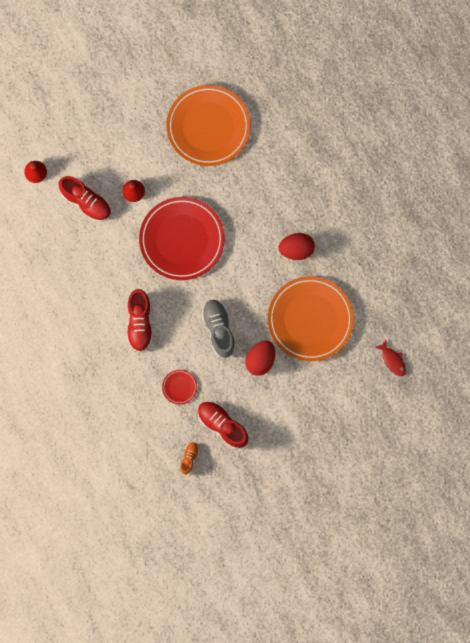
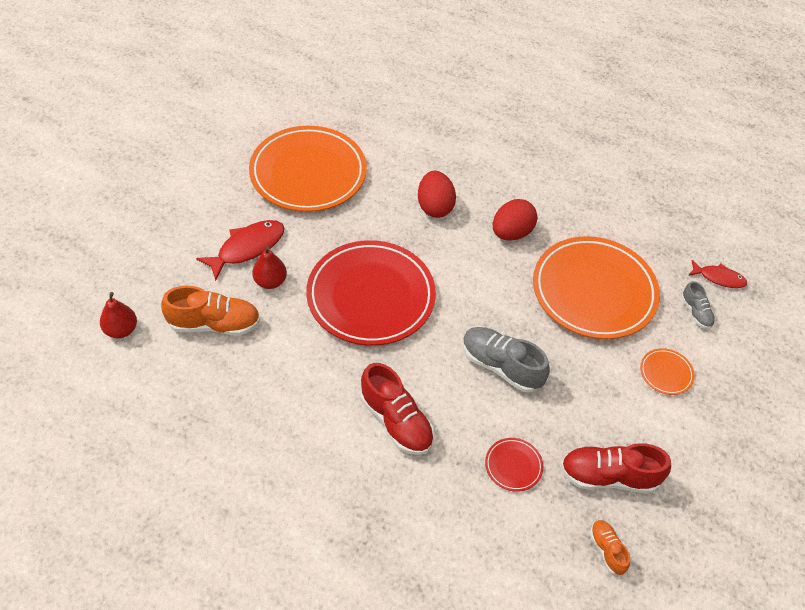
camera: 40 degrees left, 25 degrees down
red shoe [59,176,111,222] -> orange shoe [161,286,260,336]
red egg [245,341,275,376] -> red egg moved to [418,171,456,218]
none -> red fish [196,220,285,281]
none -> orange plate [640,348,695,395]
none -> grey shoe [681,281,715,329]

